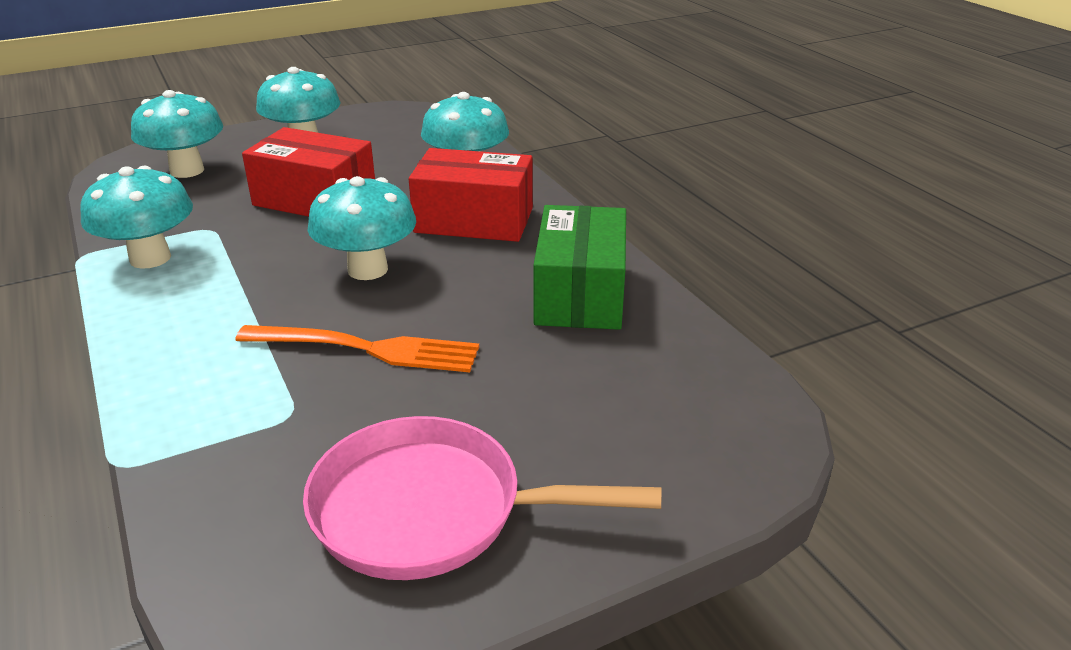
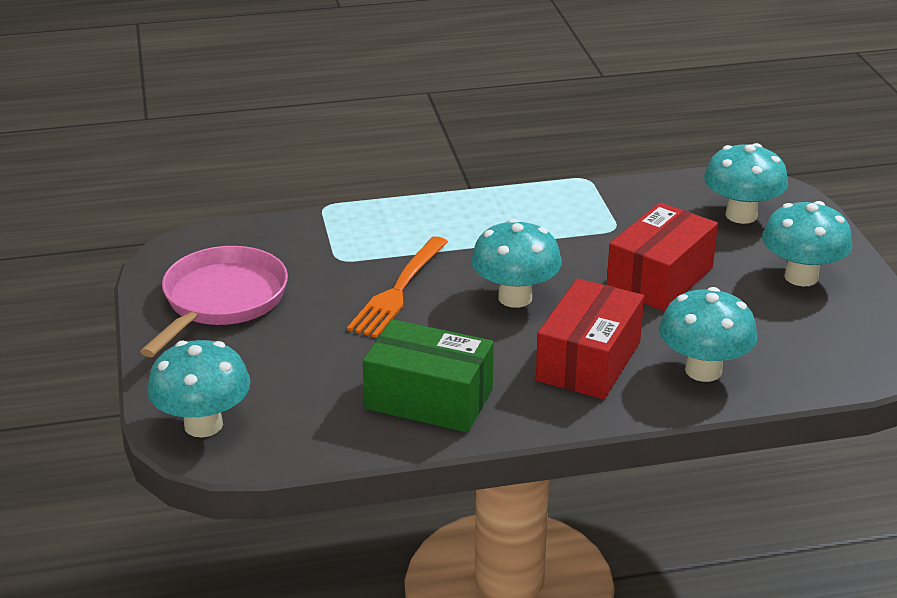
camera: 105 degrees right, 0 degrees up
turquoise mushroom [80,166,193,269] -> turquoise mushroom moved to [147,340,250,437]

